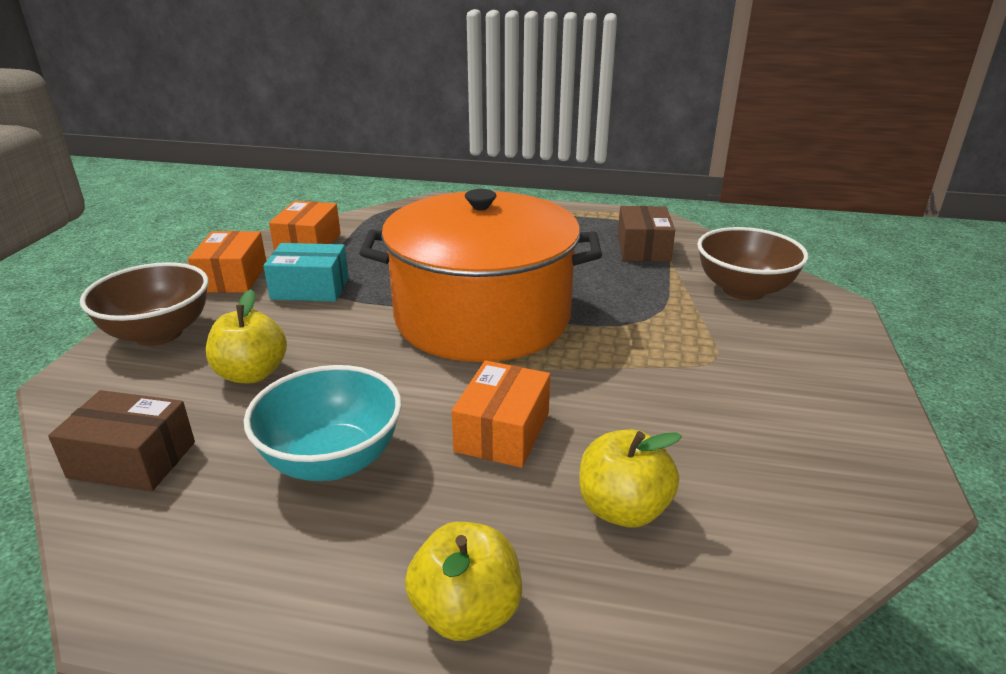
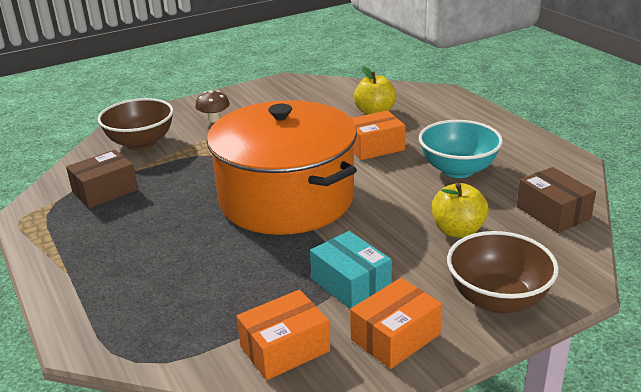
camera: 130 degrees left, 0 degrees up
yellow apple [405,522,522,641] -> none
none -> brown mushroom [195,90,230,123]

